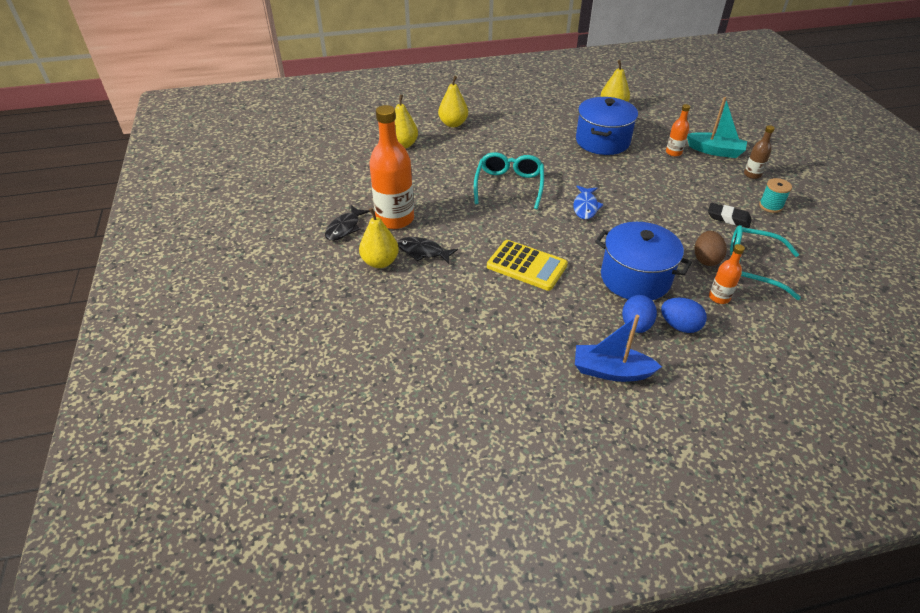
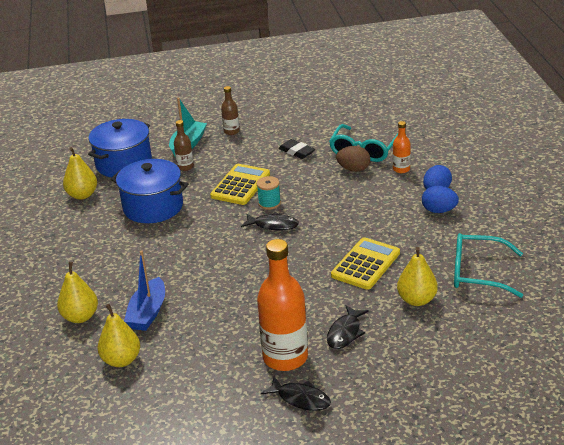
camera: 85 degrees left, 10 degrees down
yellow pear [359,208,399,268] -> yellow pear moved to [397,247,438,306]
turquoise glasses [474,152,544,210] -> turquoise glasses moved to [454,233,523,298]
blue fish [573,185,604,219] -> black fish [241,212,299,231]
blue boat [575,315,662,382] -> blue boat moved to [124,250,165,331]
blue pot [595,222,692,300] -> blue pot moved to [88,119,152,177]
orange bottle [666,104,690,156] -> brown bottle [174,120,194,171]
black eraser [708,203,752,228] -> black eraser turned 75 degrees counterclockwise [279,139,315,159]
turquoise spool [759,178,792,213] -> turquoise spool moved to [257,176,281,210]
none -> yellow calculator [210,164,270,205]

